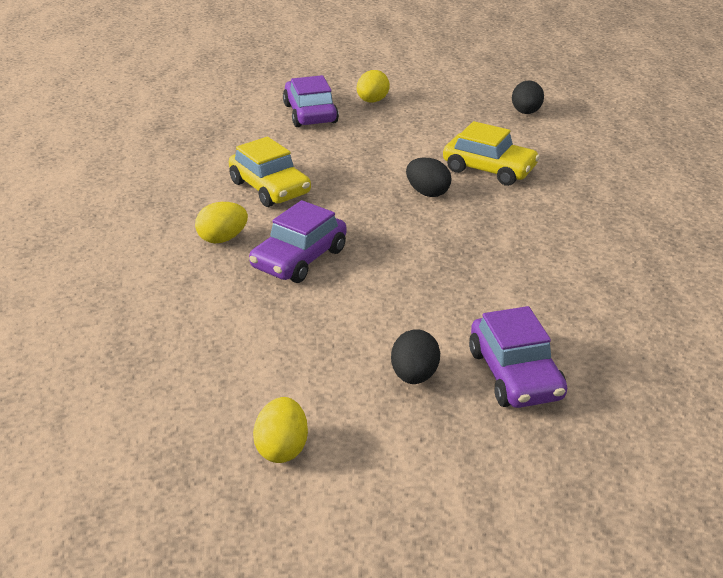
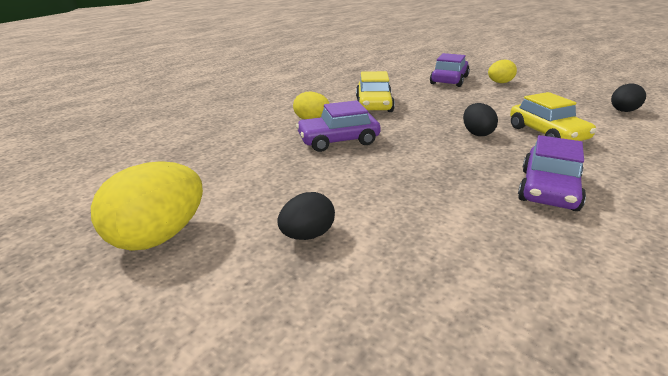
camera: 40 degrees right, 5 degrees down
yellow egg [253,397,308,463] -> yellow egg [91,161,203,251], size x1.72
purple car [469,306,567,408] -> purple car moved to [518,135,586,211]

